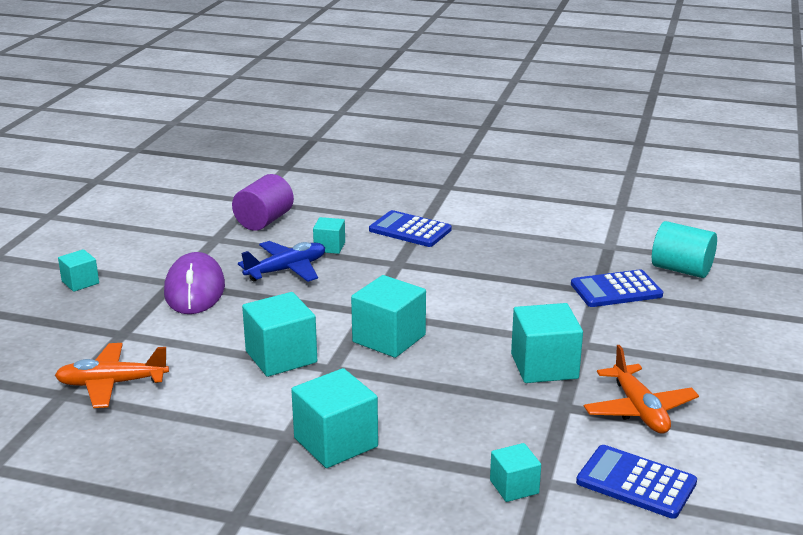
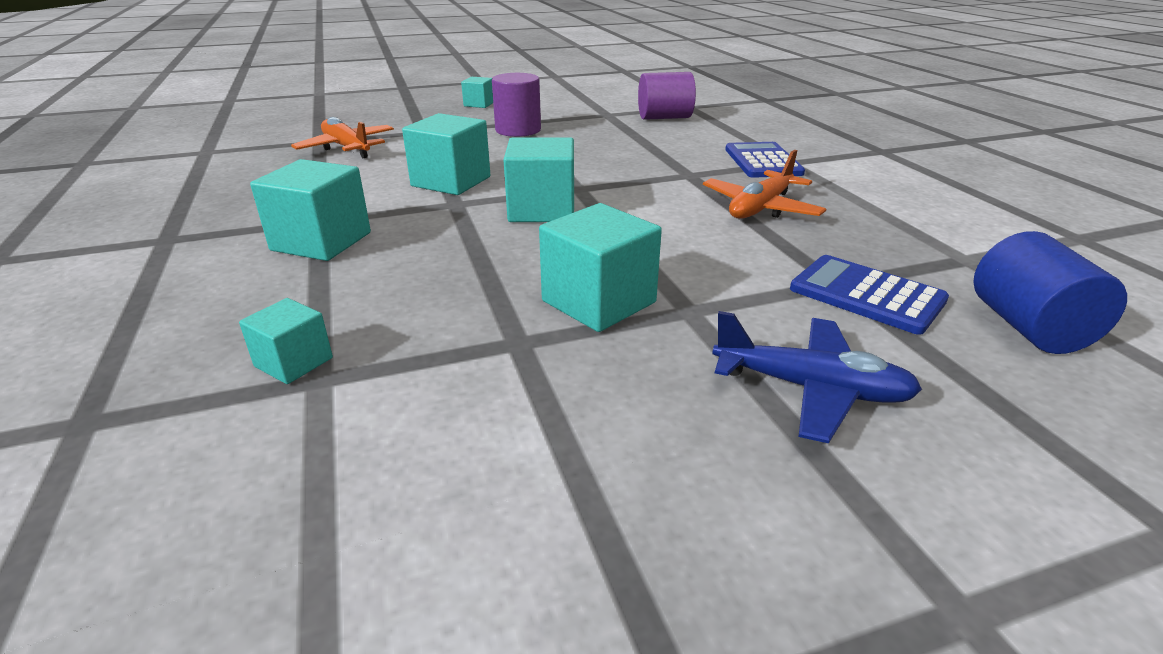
camera: 55 degrees right, 5 degrees up
purple mouse [164,252,225,314] -> purple cylinder [492,73,541,137]
blue plane [238,241,325,282] -> blue plane moved to [712,311,922,444]
turquoise cube [313,217,345,254] -> none
blue calculator [576,445,697,519] -> none
orange plane [584,345,699,434] -> orange plane moved to [703,150,827,219]
turquoise cylinder [652,221,717,278] -> blue cylinder [973,231,1127,354]

